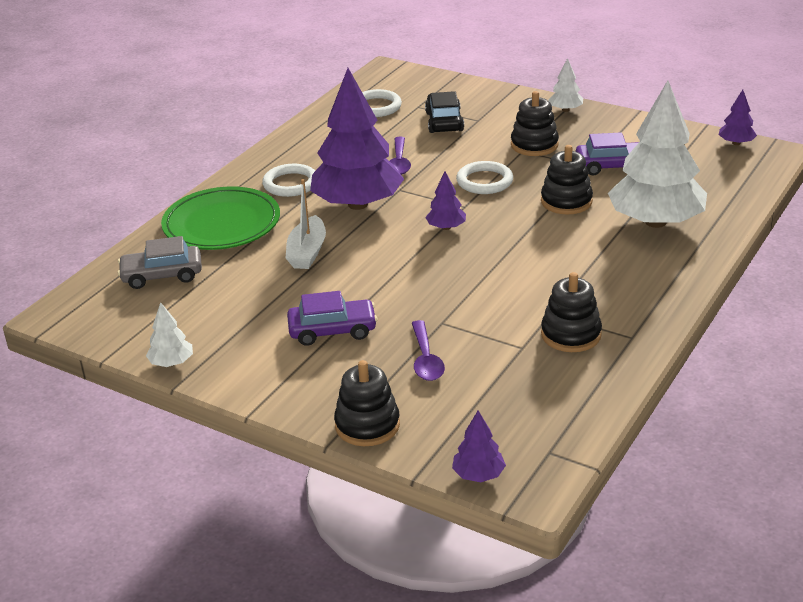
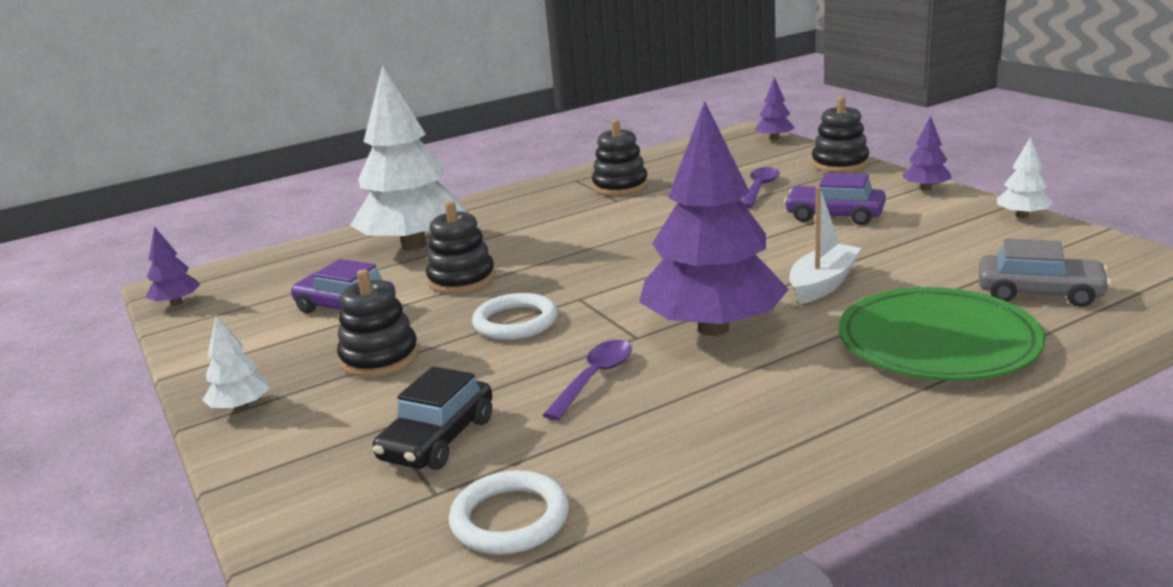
camera: 150 degrees left, 10 degrees down
white ring [262,164,315,197] -> none
purple tree [425,171,466,230] -> purple tree moved to [902,116,952,191]

